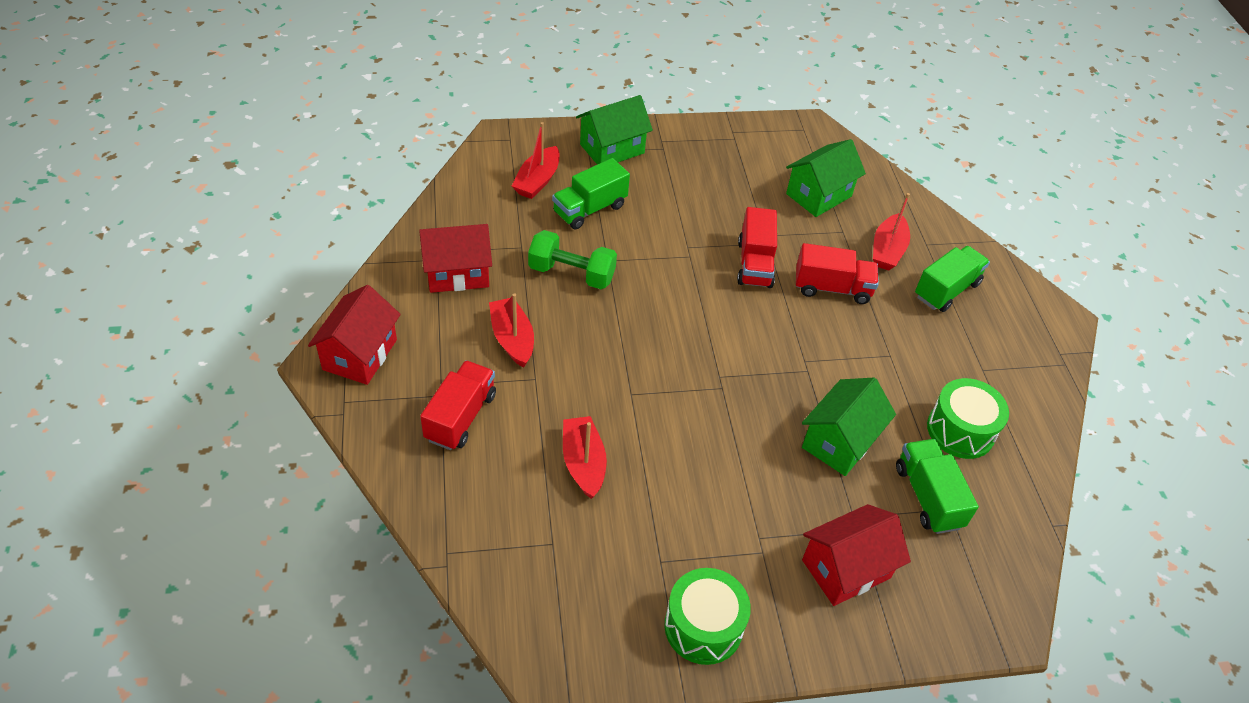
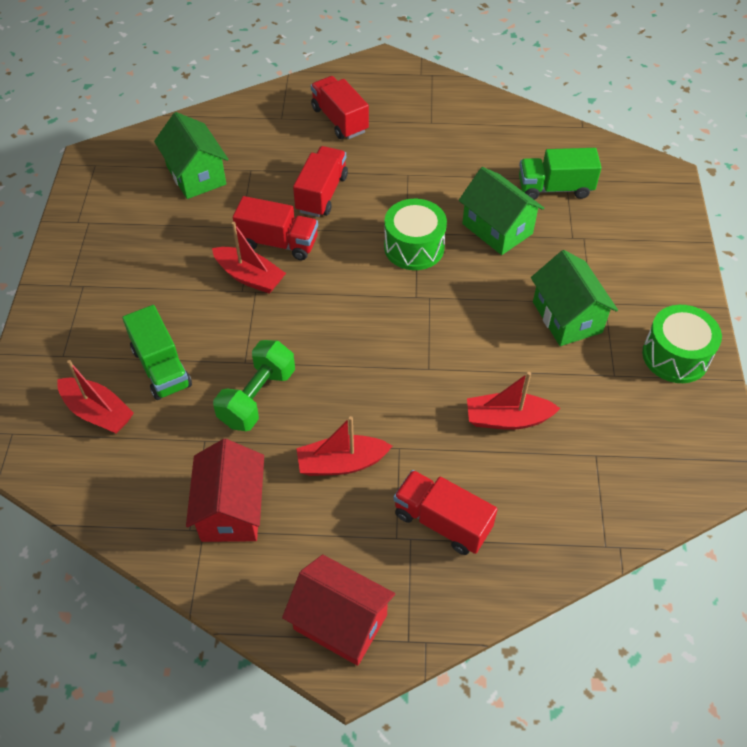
camera: 75 degrees left, 5 degrees up
green house [576,95,653,165] -> green house moved to [531,250,618,346]
red house [802,504,911,606] -> none
red boat [873,193,910,271] -> red boat moved to [212,222,286,294]
green truck [915,246,990,312] -> red truck [311,76,369,139]
green drum [927,378,1009,459] -> green drum moved to [384,199,447,270]

